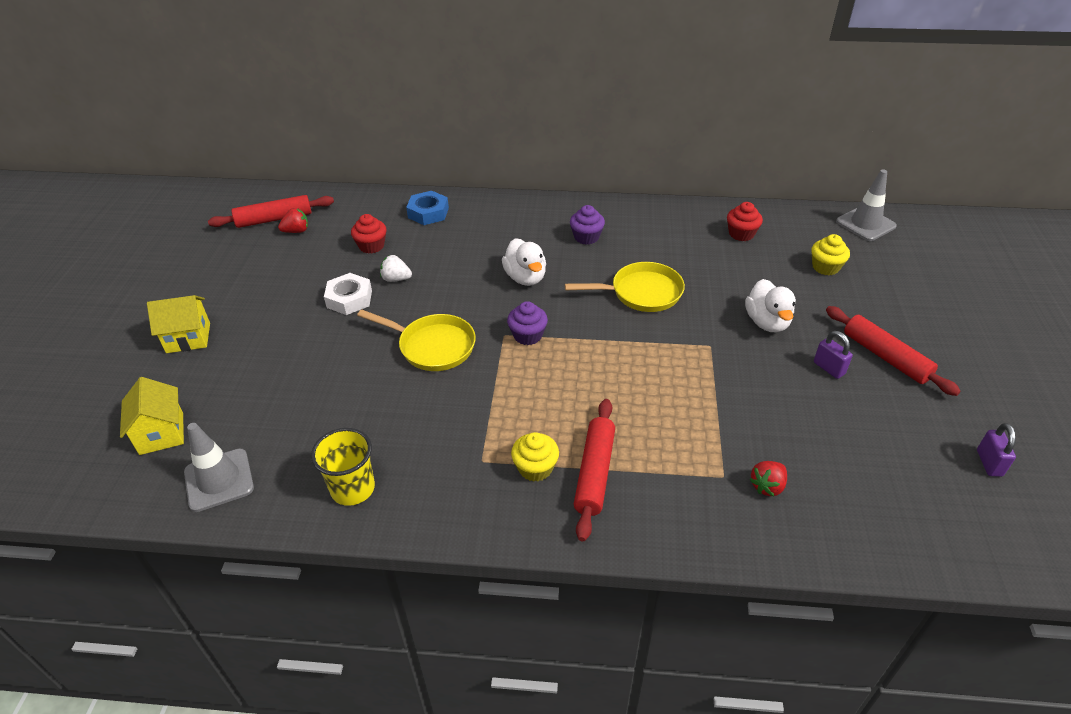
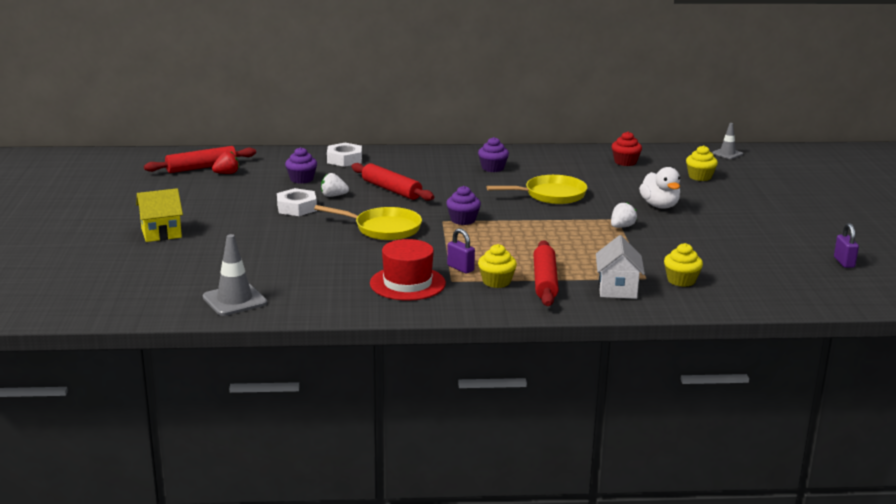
camera: 10 degrees left, 20 degrees down
yellow house [120,377,184,455] -> none
yellow cup [311,428,375,506] -> none
red cupcake [351,214,387,254] -> purple cupcake [285,147,317,184]
blue nut [406,191,449,225] -> white nut [327,143,362,167]
white duck [502,238,546,286] -> none
red strawberry [749,461,787,496] -> yellow cupcake [664,243,703,287]
purple padlock [814,331,853,379] -> purple padlock moved to [447,228,475,274]
red rolling pin [826,306,961,396] -> red rolling pin moved to [351,163,434,201]
grey traffic cone [836,170,897,241] -> grey traffic cone [712,123,743,159], size x0.62
none -> red hat [370,239,446,301]
none -> white house [596,235,645,299]
none -> white strawberry [611,202,637,228]

